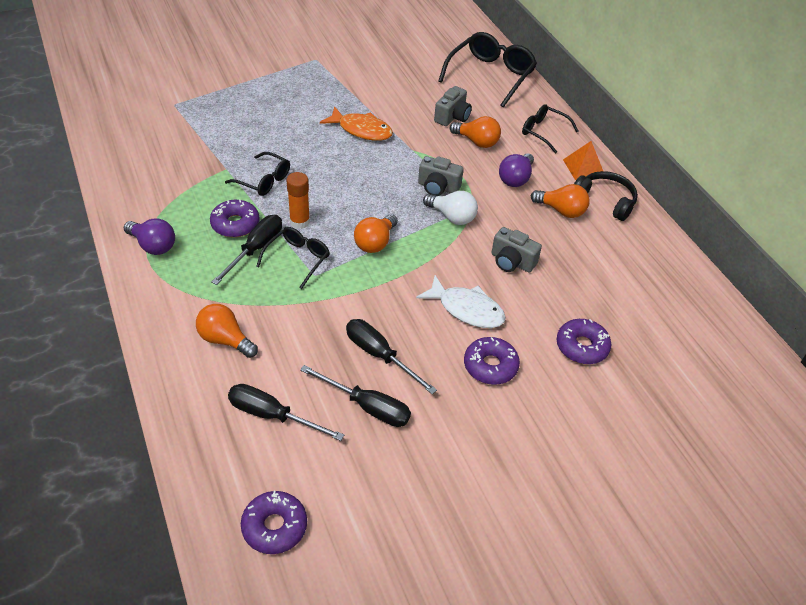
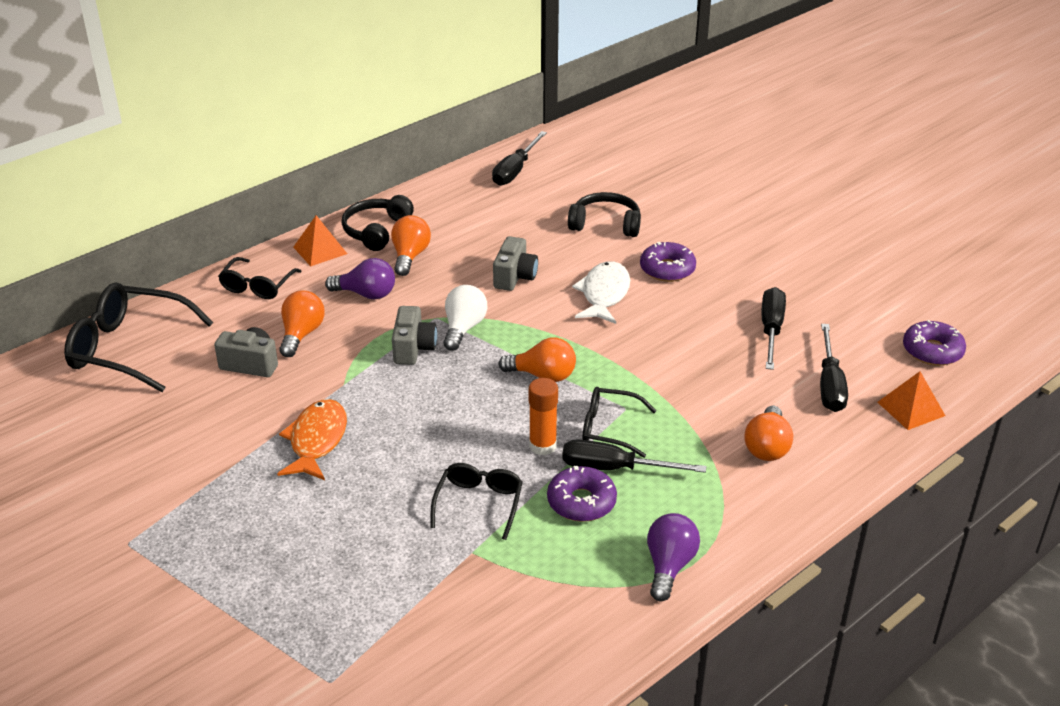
camera: 105 degrees left, 10 degrees down
black screwdriver [346,319,437,394] -> black screwdriver moved to [492,131,547,186]
purple donut [556,319,611,364] -> black headphones [568,192,641,237]
none -> orange pyramid [878,371,945,430]

